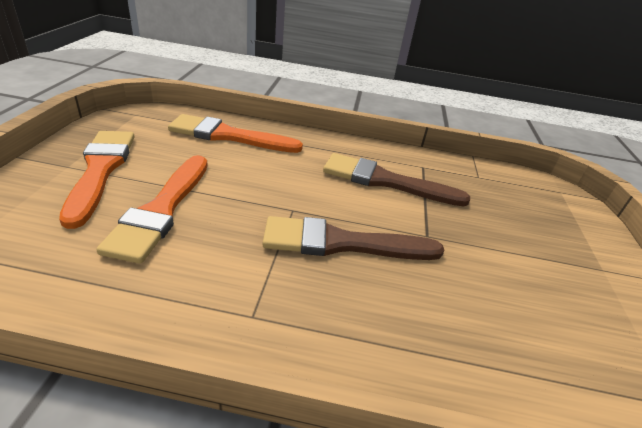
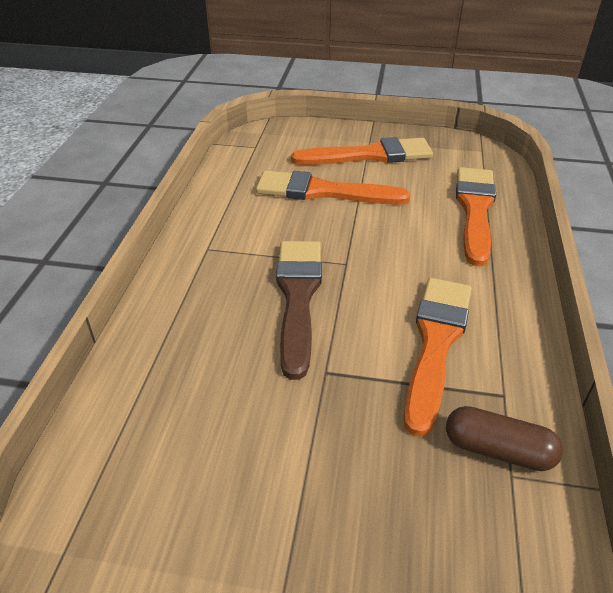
camera: 95 degrees right, 5 degrees up
brown brush [323,153,470,206] -> orange brush [404,278,471,437]
none -> brown capsule [446,406,563,471]

